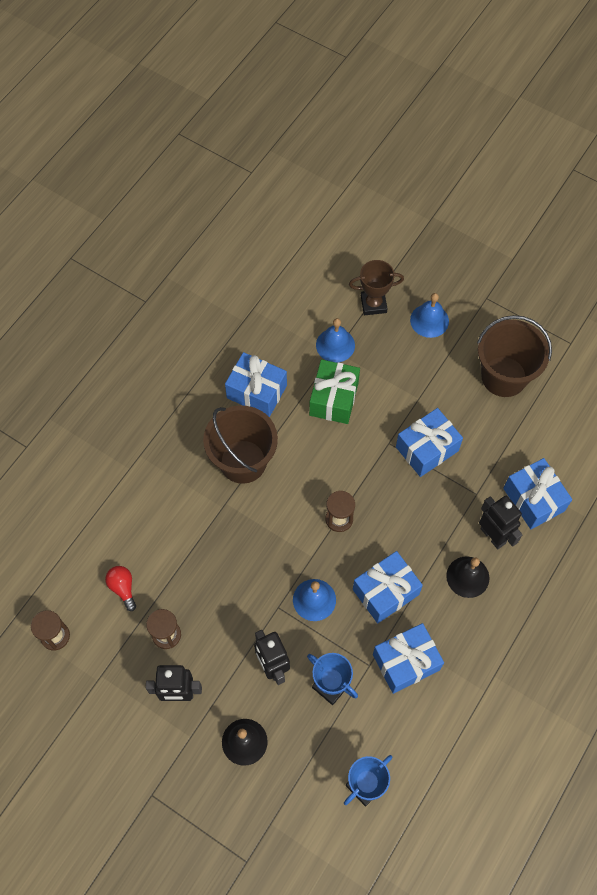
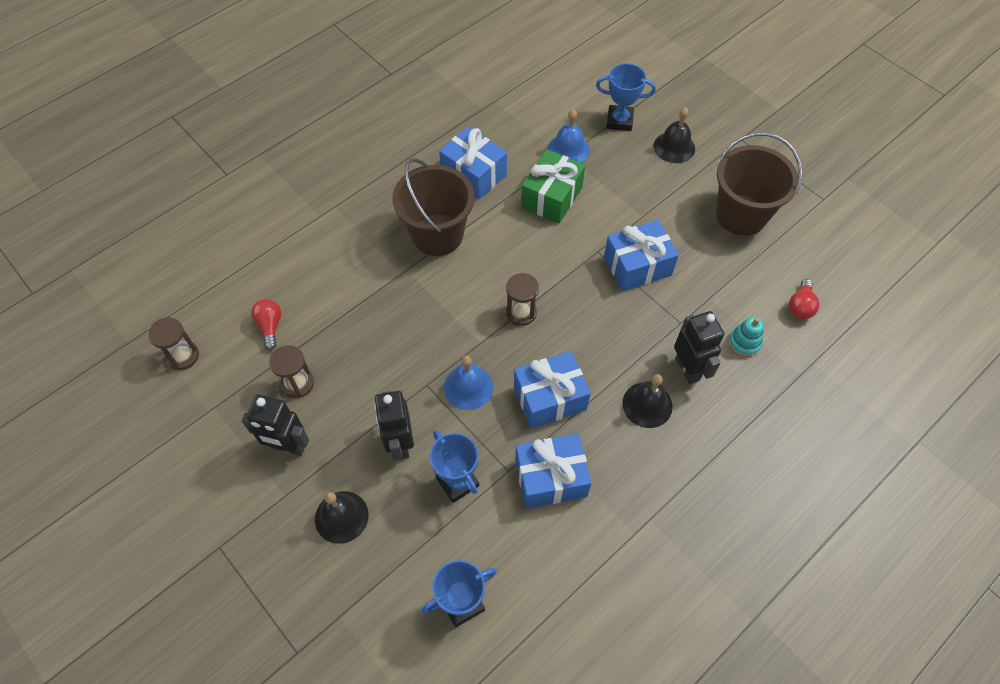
camera: 15 degrees right, 5 degrees down
brown trophy [349,260,404,315] -> blue trophy [596,63,656,131]
blue bell [410,293,449,338] -> black bell [654,107,695,163]
blue gift [503,458,572,529] -> turquoise stacking toy [729,317,764,357]
none -> red light bulb [789,279,820,319]

